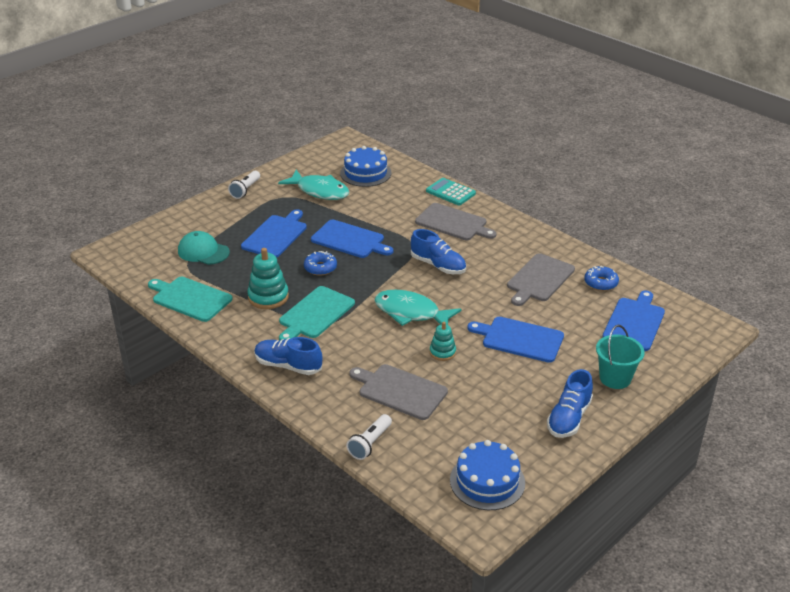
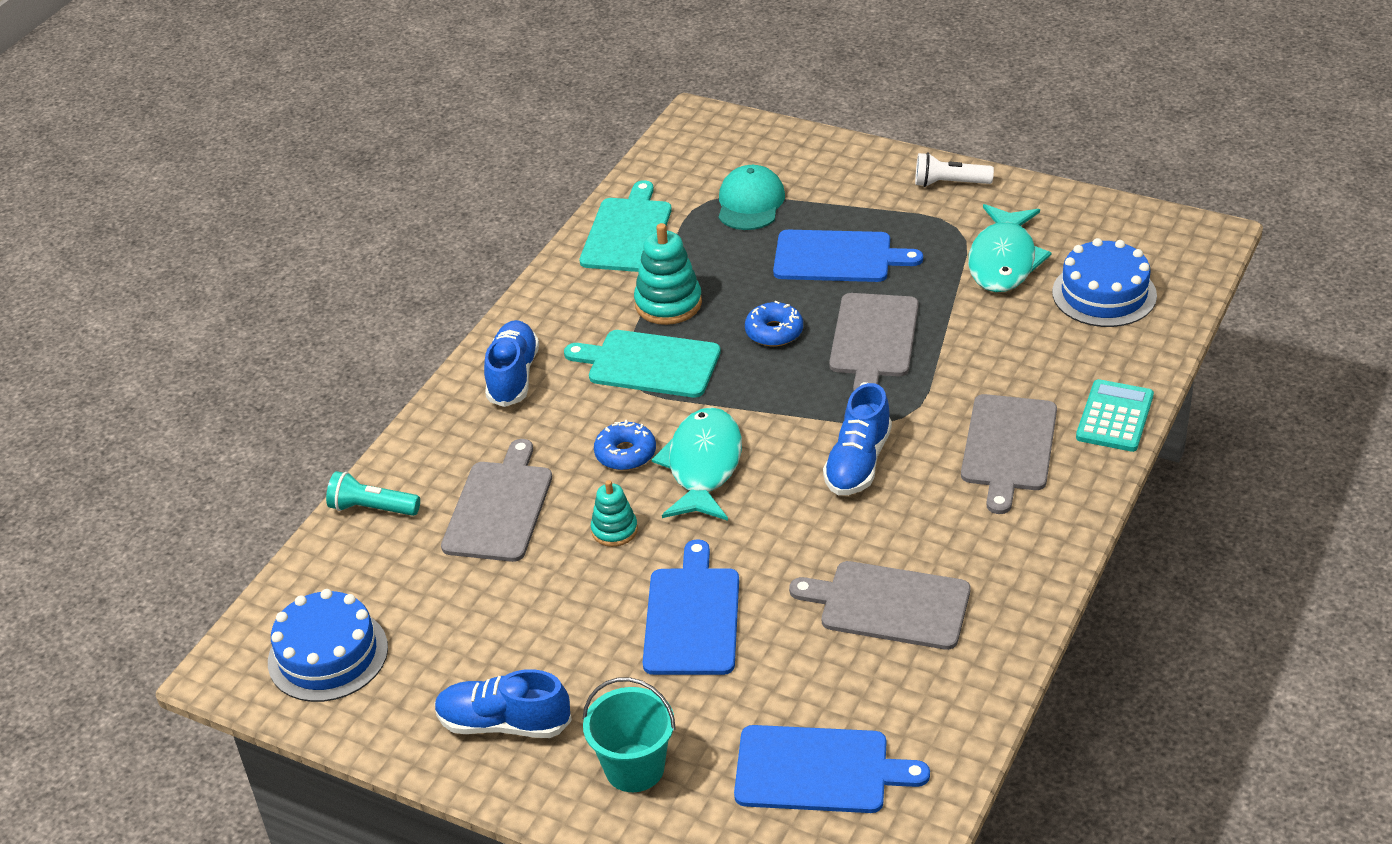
camera: 75 degrees right, 5 degrees up
blue cutting board [311,220,393,258] -> grey cutting board [829,293,919,391]
white flashlight [346,414,392,460] -> turquoise flashlight [326,471,420,516]
blue donut [584,266,619,291] -> blue donut moved to [594,420,656,470]

